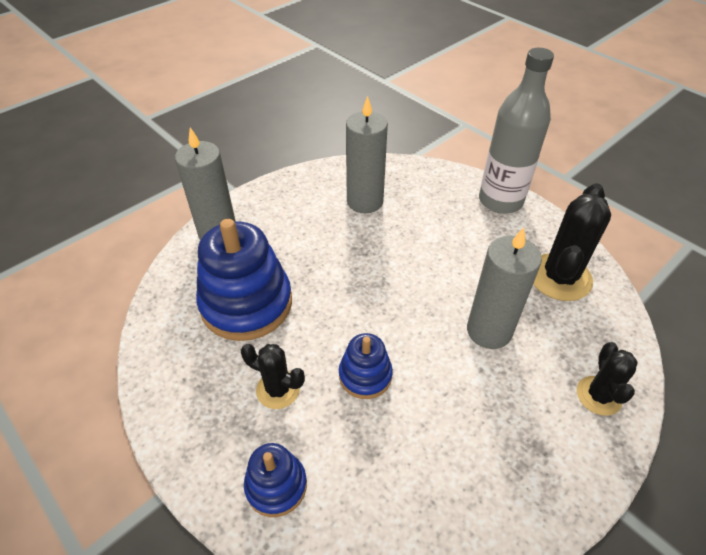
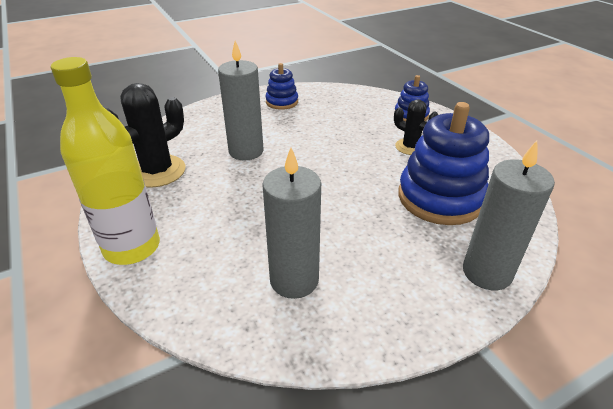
camera: 165 degrees left, 10 degrees down
blue stacking toy [339,333,393,399] -> blue stacking toy moved to [266,63,298,110]
grey bottle [479,48,554,214] -> yellow bottle [51,57,160,265]
black cactus [577,342,638,416] -> none

